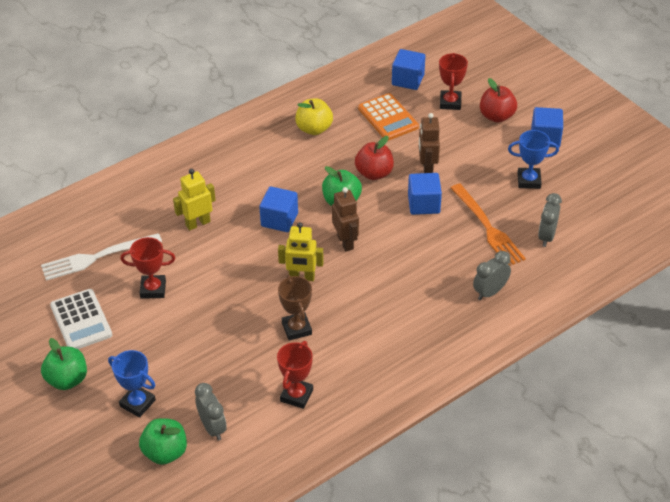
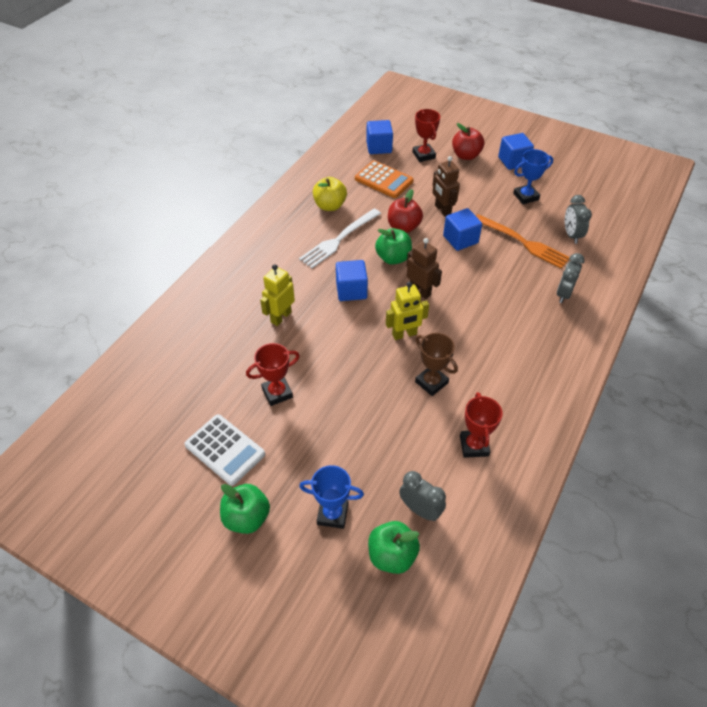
camera: 25 degrees left, 5 degrees up
white fork [41,233,162,281] -> white fork moved to [299,208,381,268]

